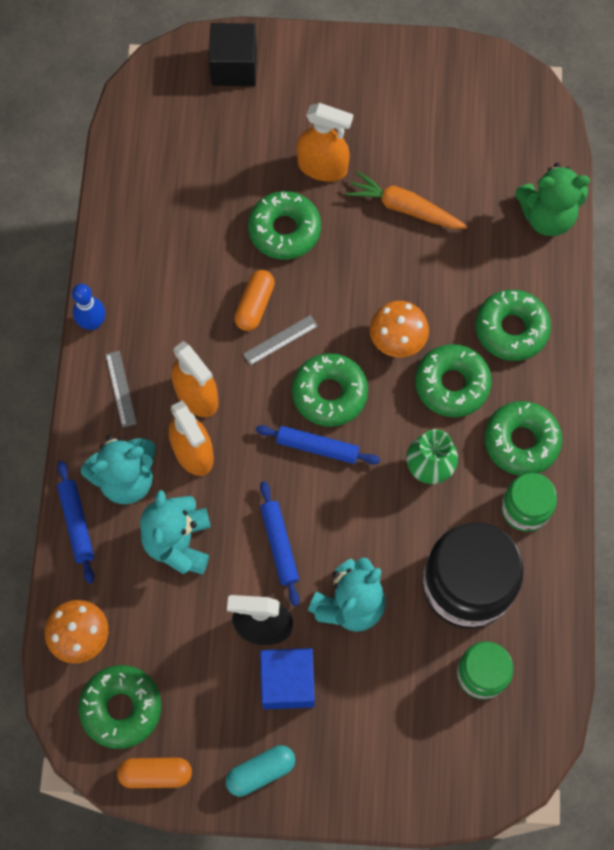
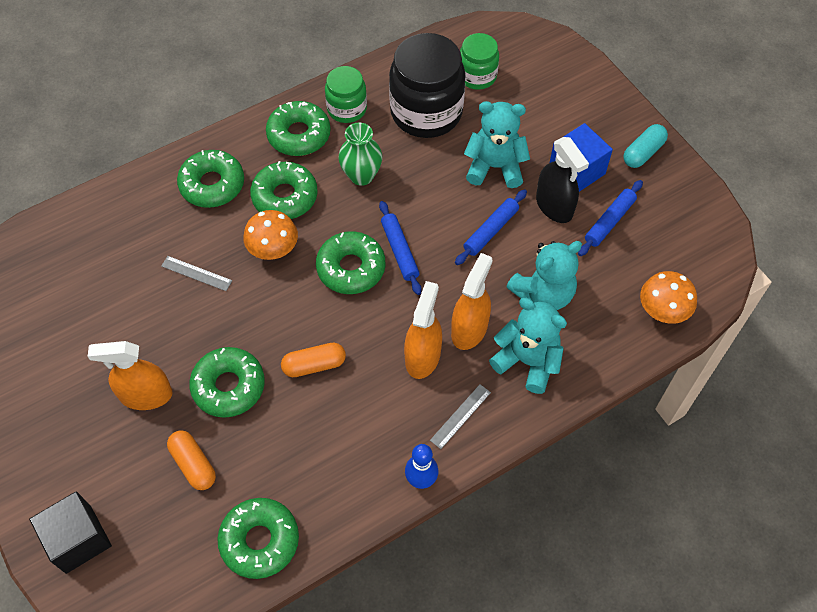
camera: 125 degrees left, 10 degrees down
blue rolling pin [57,461,94,584] -> blue rolling pin moved to [578,180,643,256]
green donut [78,665,161,749] -> green donut moved to [218,498,299,579]
orange capsule [117,757,192,788] -> orange capsule moved to [167,430,216,490]
turquoise capsule [226,745,295,796] -> turquoise capsule turned 75 degrees counterclockwise [623,124,668,168]
grey ruler [243,315,318,366] -> grey ruler moved to [161,256,232,291]
orange spray bottle [296,103,353,182] -> orange spray bottle turned 75 degrees counterclockwise [88,341,173,410]
orange carrot [346,171,468,229] -> none
green teddy bear [515,163,590,236] -> none

